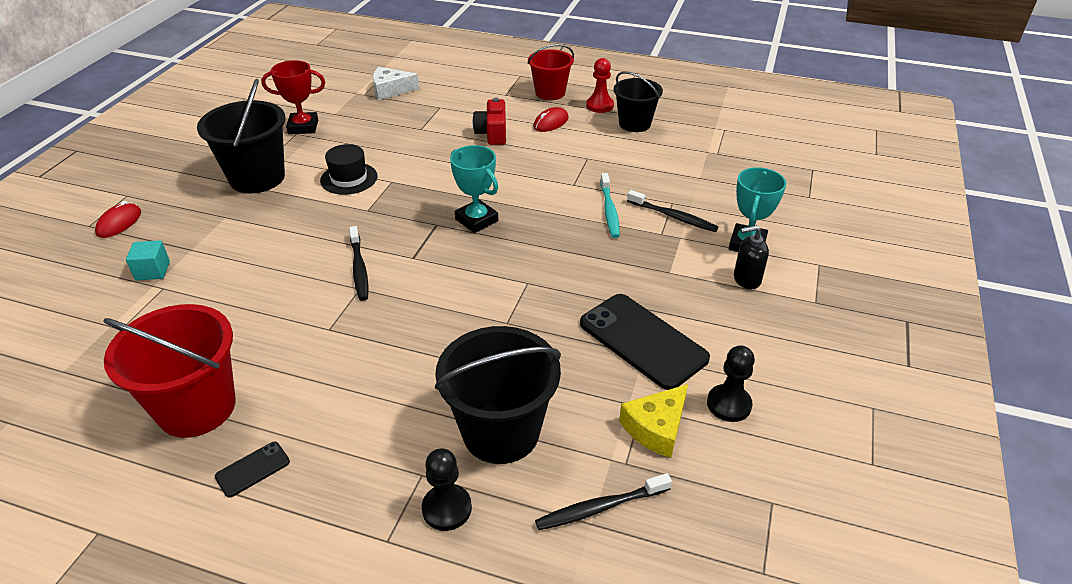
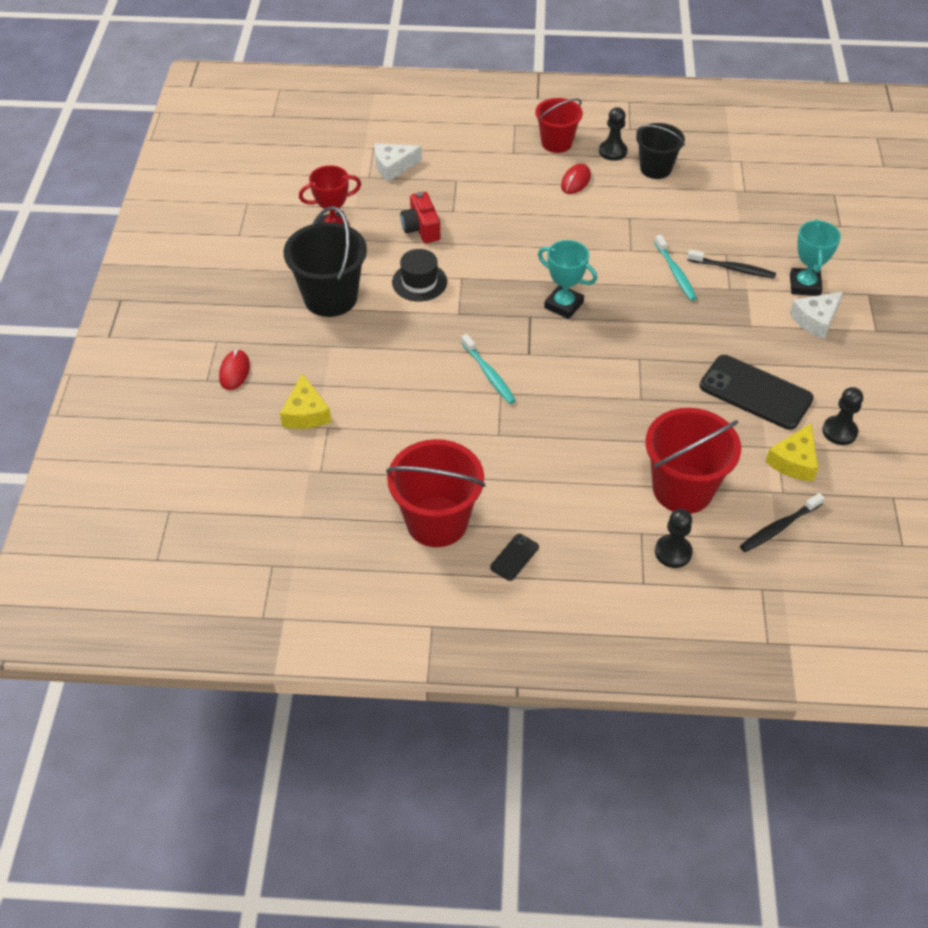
camera: 15 degrees left, 10 degrees up
turquoise cube [126,240,170,280] -> yellow cheese [280,373,331,429]
black toothbrush [349,226,369,301] -> turquoise toothbrush [461,334,516,404]
black bucket [435,326,561,464] -> red bucket [646,408,741,514]
red camera [473,98,506,145] -> red camera moved to [400,192,440,243]
red pawn [586,58,614,113] -> black pawn [599,107,627,161]
black soap dispenser [734,225,769,289] -> white cheese [790,292,843,339]

